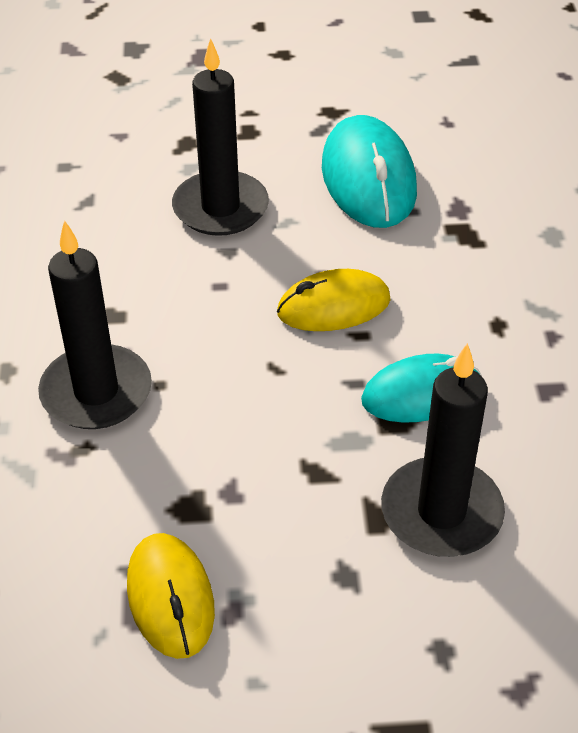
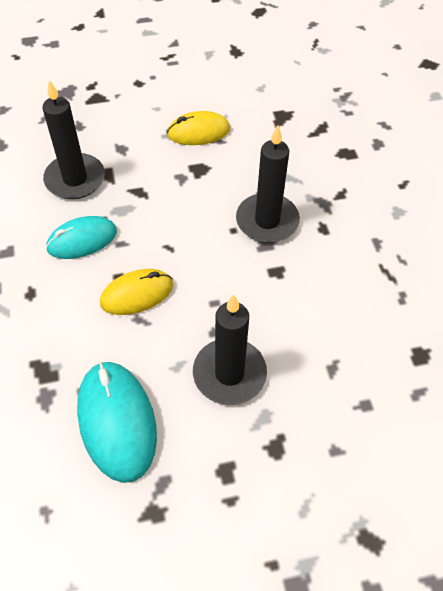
camera: 170 degrees right, 10 degrees up
yellow mouse [127,533,215,659] -> yellow mouse turned 75 degrees counterclockwise [167,111,230,145]

